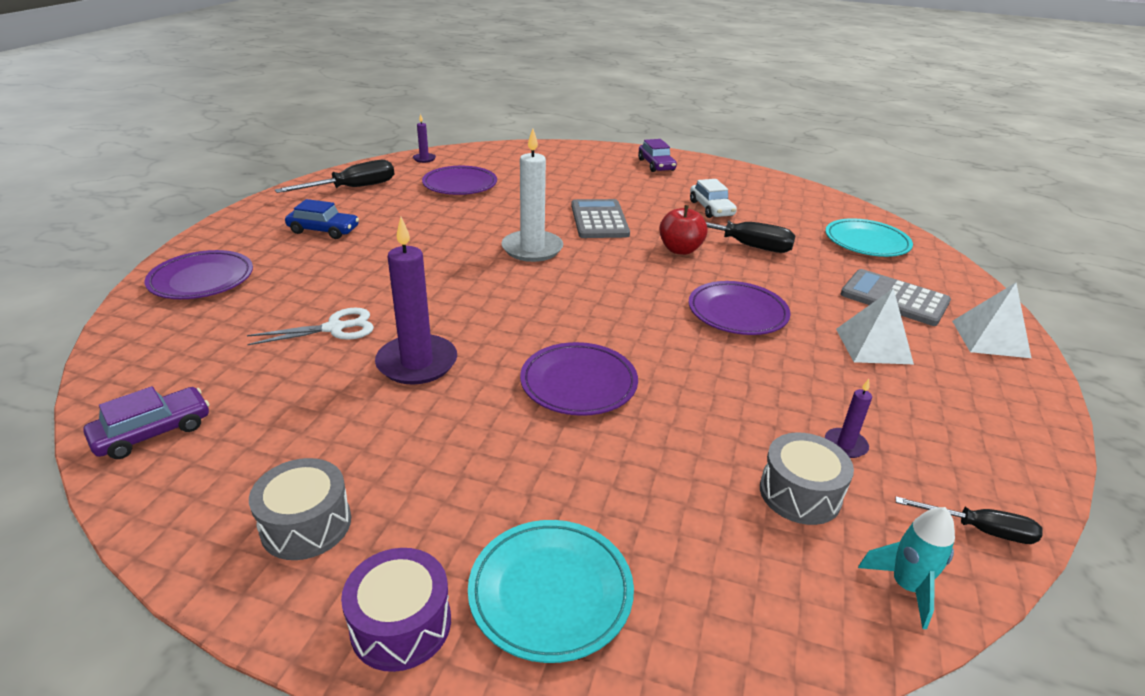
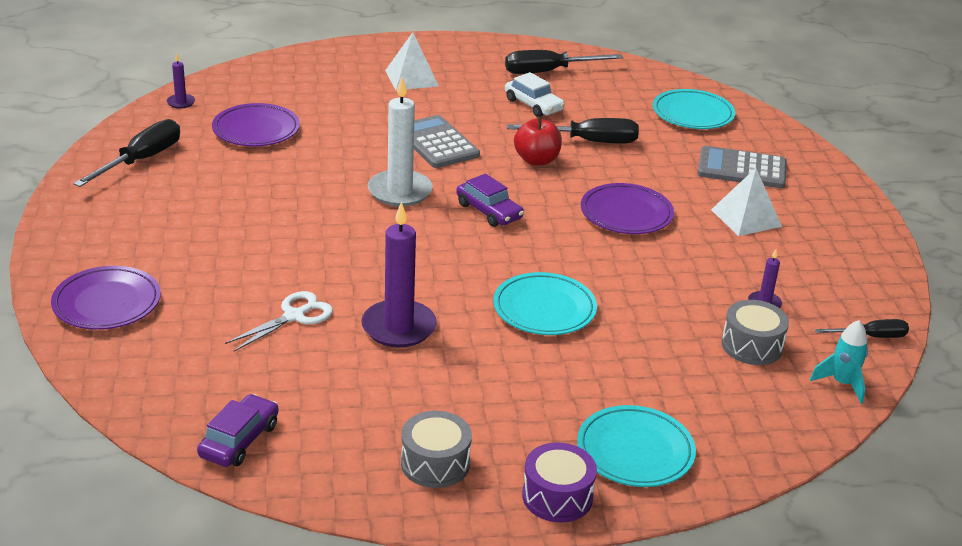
camera: 25 degrees left, 0 degrees up
blue car [285,199,359,239] -> none
purple plate [520,342,638,416] -> turquoise plate [493,272,597,335]
purple car [638,139,677,172] -> purple car moved to [456,174,524,227]
white pyramid [952,283,1031,358] -> white pyramid moved to [385,32,439,90]
none -> black screwdriver [505,50,623,74]

